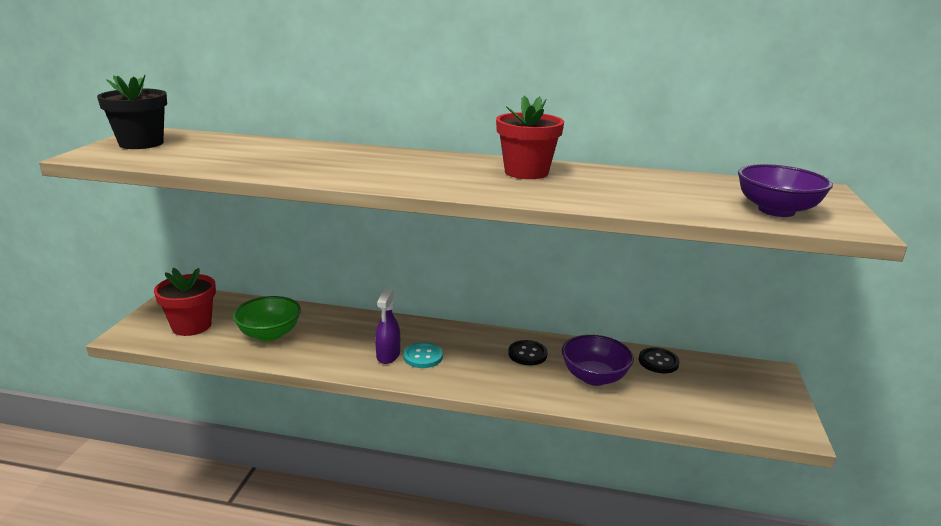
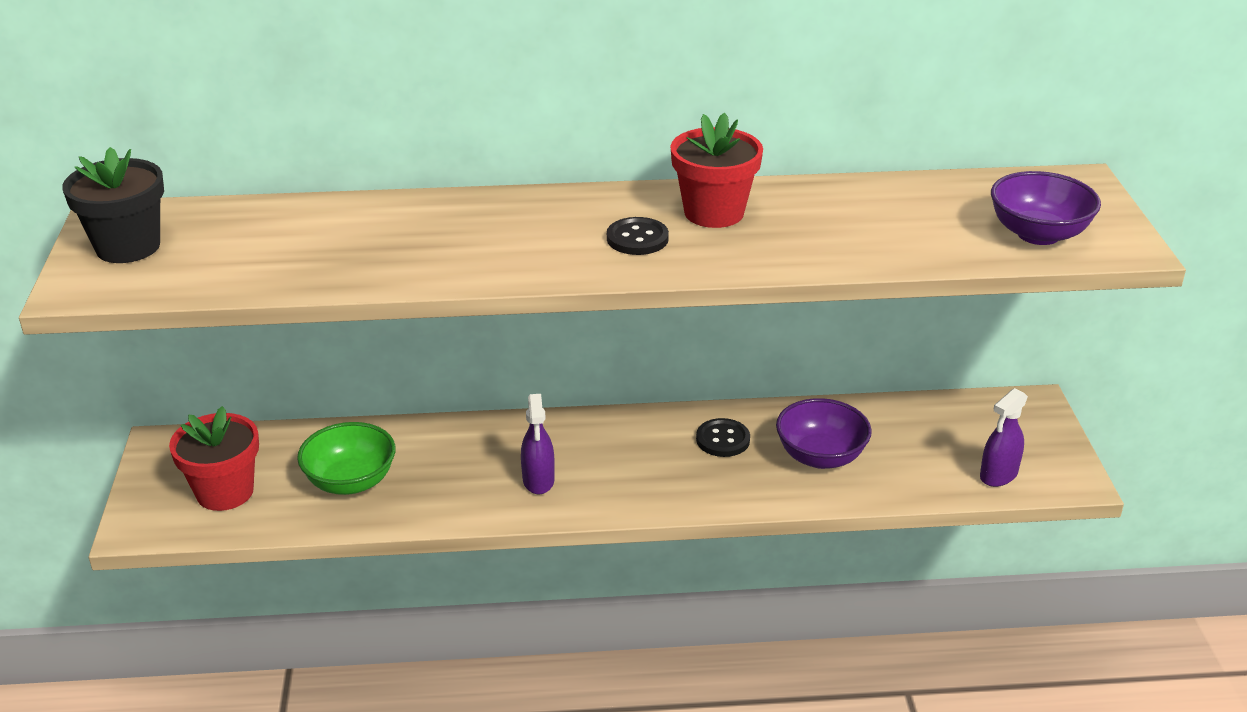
camera: 15 degrees left, 10 degrees up
turquoise button [403,342,443,368] -> none
black button [639,347,680,373] -> black button moved to [607,217,669,255]
none -> purple spray bottle [980,388,1028,487]

